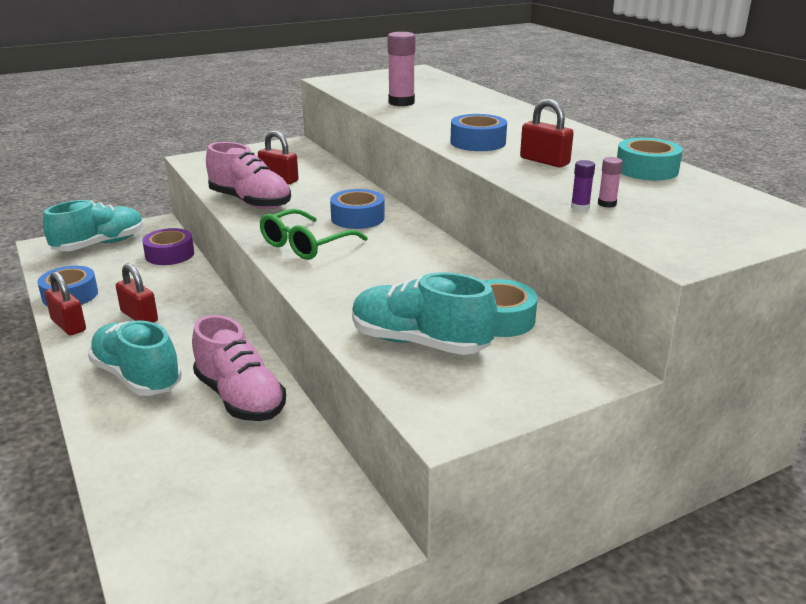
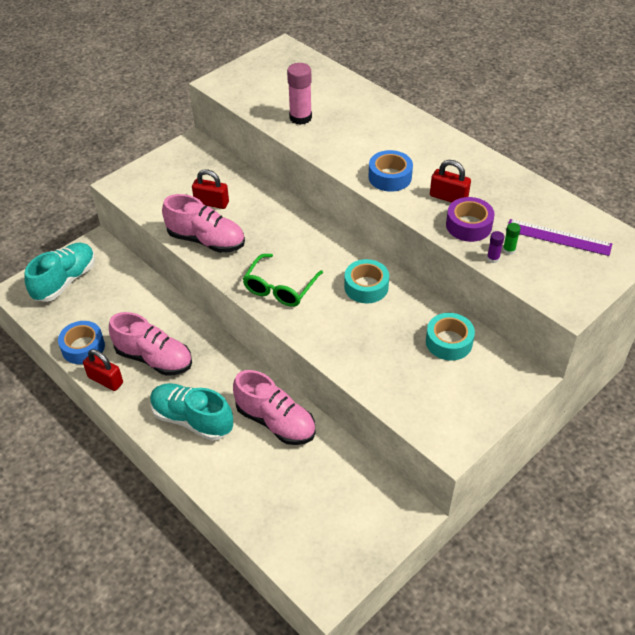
camera: 15 degrees left, 20 degrees up
red padlock [116,263,158,323] -> pink shoe [109,312,192,376]
purple tape [142,228,194,265] -> purple tape moved to [446,197,495,242]
blue tape [330,189,385,229] -> none
turquoise shoe [352,272,497,355] -> none
pink glue stick [598,157,623,208] -> green glue stick [503,223,521,255]
turquoise tape [617,138,683,180] -> turquoise tape moved to [344,259,389,303]
none -> purple ruler [506,219,612,256]

